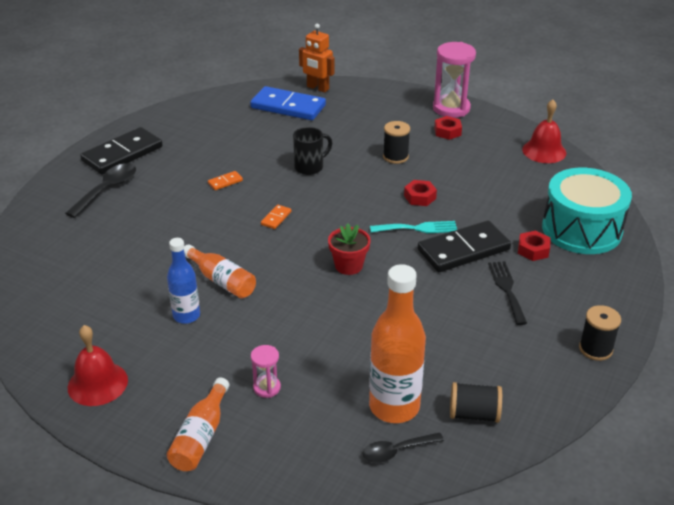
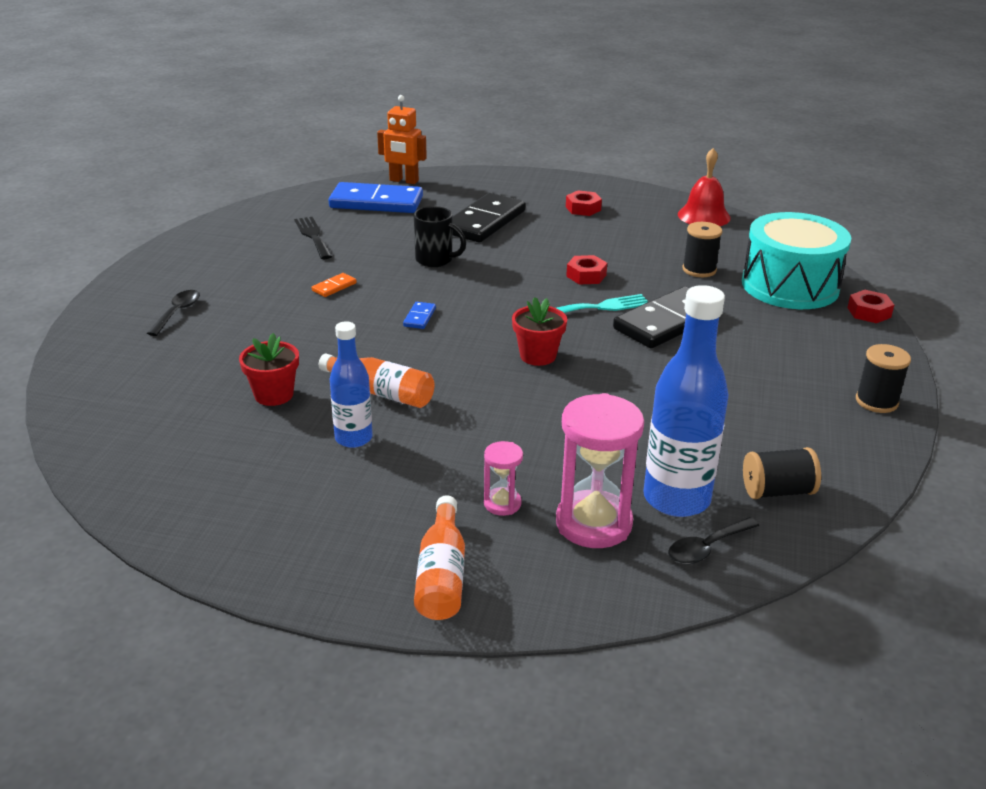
camera: 15 degrees left, 5 degrees down
black spoon [65,163,136,218] -> black spoon [147,290,200,336], size x0.66
red bell [68,325,128,406] -> none
black domino [80,127,163,175] -> black domino moved to [452,193,526,243]
orange domino [261,205,291,229] -> blue domino [403,302,436,329]
black mug [293,127,332,175] -> black mug turned 75 degrees clockwise [414,206,466,267]
orange bottle [369,264,426,423] -> blue bottle [643,285,729,517]
black spool [383,121,410,164] -> black spool moved to [683,222,722,277]
pink hourglass [433,42,476,118] -> pink hourglass moved to [556,393,644,548]
black fork [488,261,527,325] -> black fork moved to [294,217,332,259]
red nut [518,231,551,261] -> red nut moved to [847,290,894,323]
none -> red flower pot [239,333,299,406]

